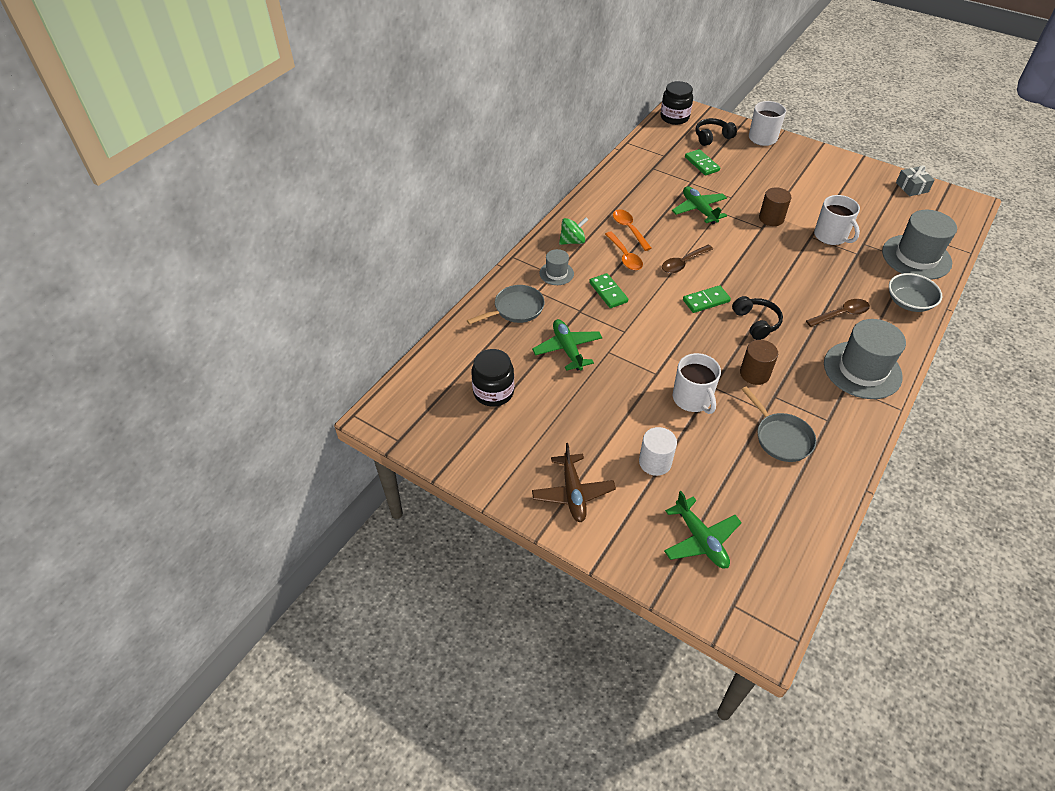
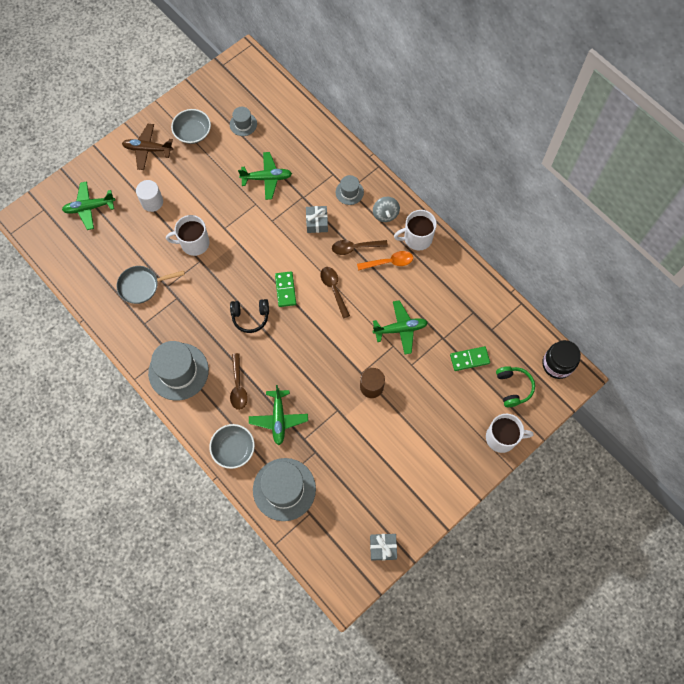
camera: 105 degrees right, 20 degrees up
grey pan [467,285,545,325] -> none
black jar [471,349,514,407] -> grey hat [230,107,257,136]
green spinning top [559,217,588,245] -> grey spinning top [373,197,400,222]
green domino [589,273,628,308] -> grey gift [306,206,328,233]
orange spoon [605,231,643,270] -> brown spoon [332,240,388,255]
black headphones [695,118,737,146] -> green headphones [496,366,535,407]
brown cylinder [740,340,778,385] -> none
white mug [814,195,860,245] -> white mug moved to [394,210,437,251]
none -> grey bowl [171,109,211,144]
none -> green plane [249,385,308,445]

